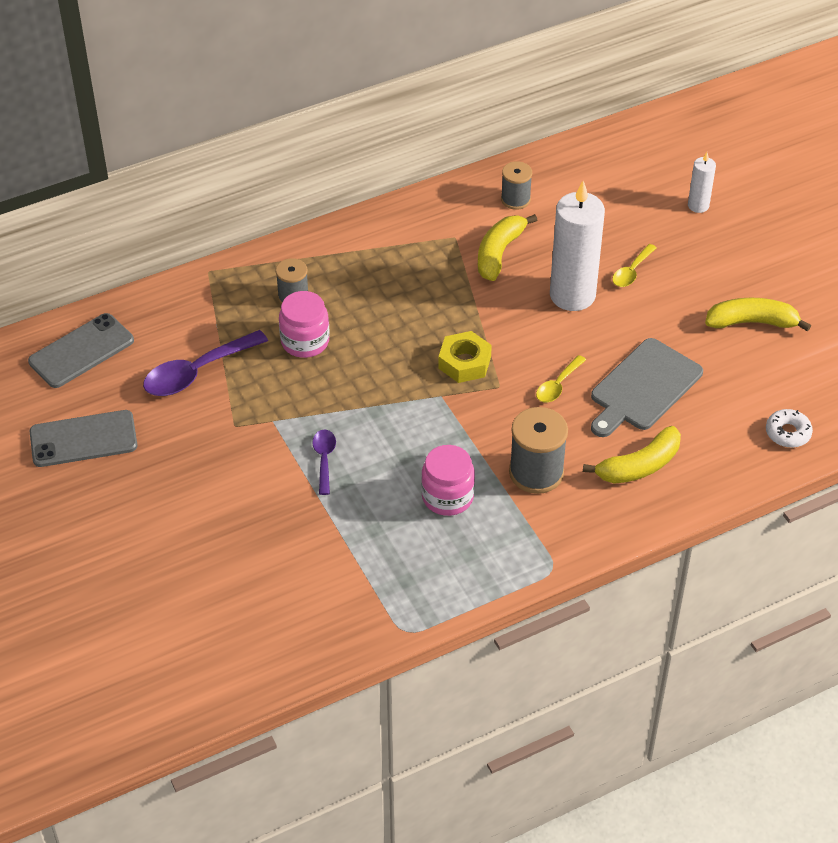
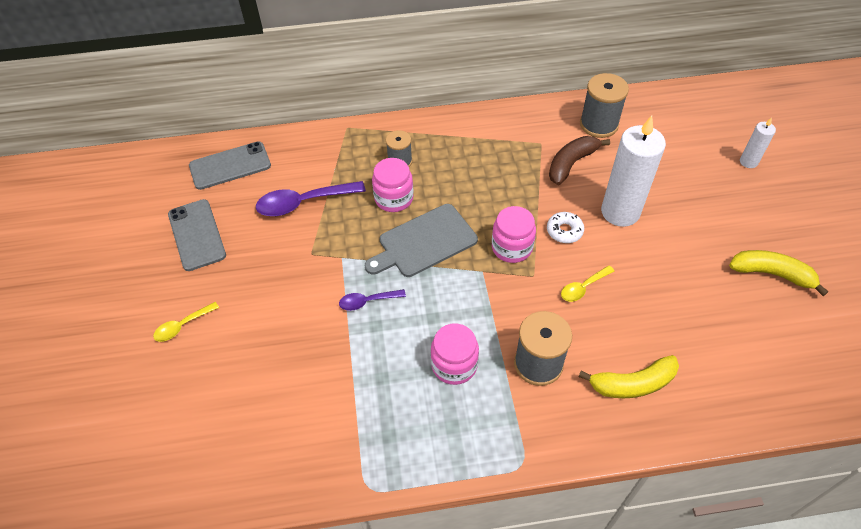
camera: 20 degrees right, 5 degrees up
grey phone [30,410,137,467] -> grey phone turned 60 degrees clockwise [168,199,226,271]
purple spoon [312,429,336,495] -> purple spoon turned 120 degrees counterclockwise [339,289,406,311]
yellow nut [438,331,492,383] -> pink jar [492,206,536,263]
yellow banana [478,214,537,281] -> brown banana [549,136,610,185]
grey spool [501,161,532,210] -> grey spool [580,73,629,138], size x1.62
grey cutting board [591,338,703,437] -> grey cutting board moved to [365,204,478,277]
yellow spoon [612,244,657,287] -> yellow spoon moved to [153,302,219,342]
white donut [766,409,813,448] -> white donut moved to [547,212,584,243]

